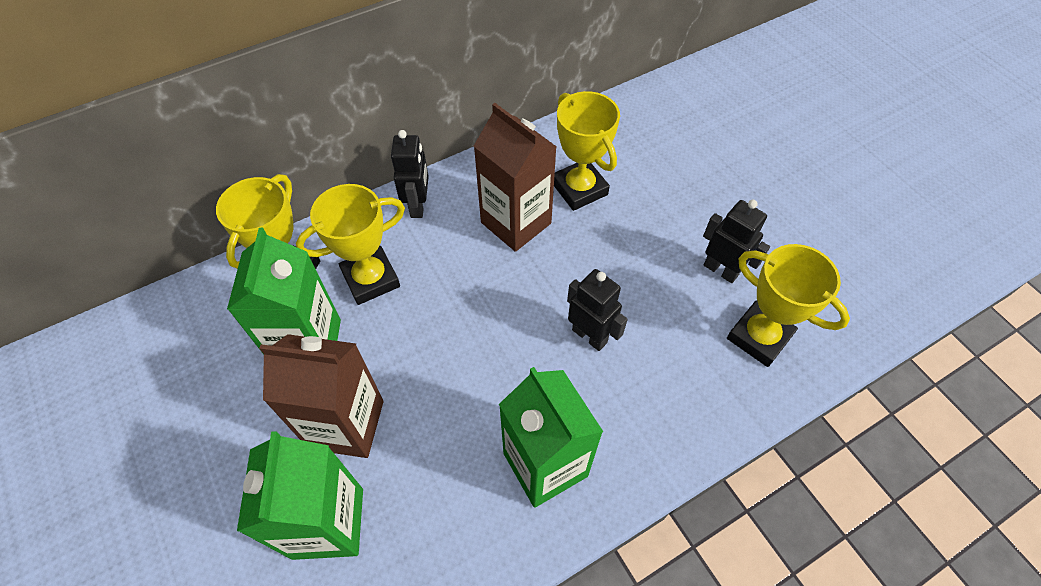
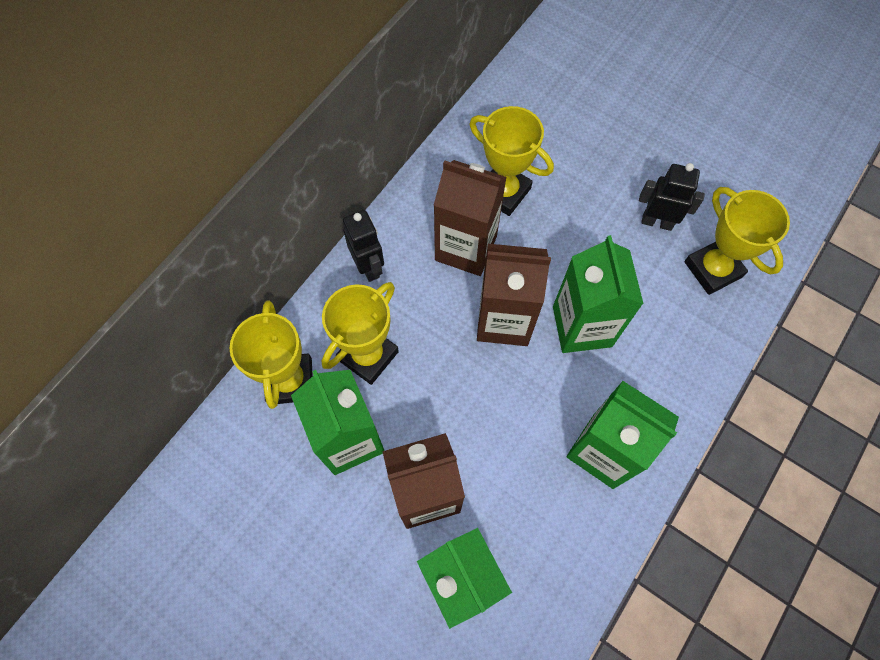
camera: 25 degrees left, 10 degrees up
black robot [567,269,628,351] -> green carton [553,235,643,353]
yellow trophy [727,244,850,367] -> yellow trophy turned 45 degrees clockwise [684,187,790,295]
none -> brown carton [477,244,551,346]

